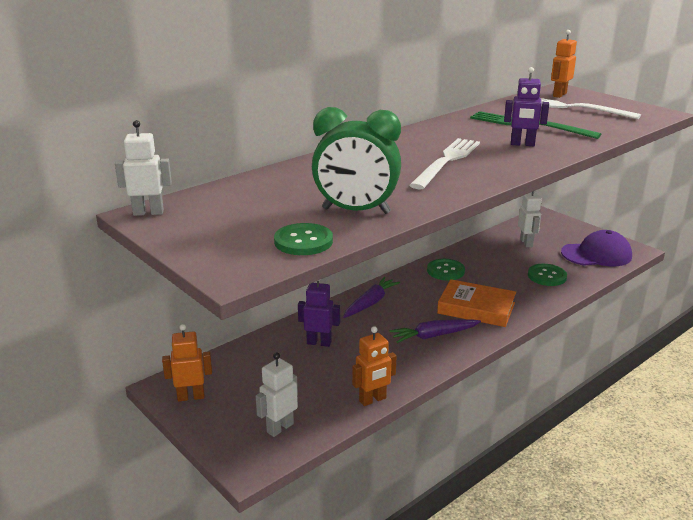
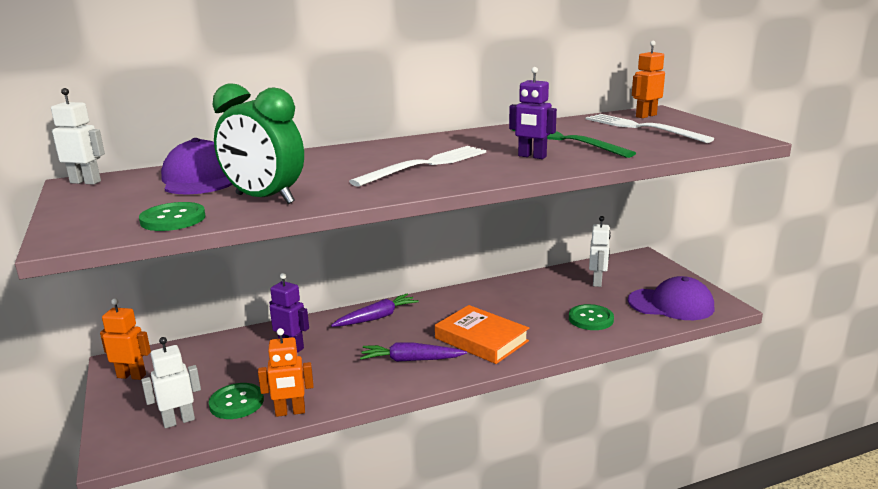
camera: 20 degrees right, 5 degrees down
green button [427,259,465,281] -> green button moved to [209,383,264,419]
none -> purple cap [161,138,233,194]

